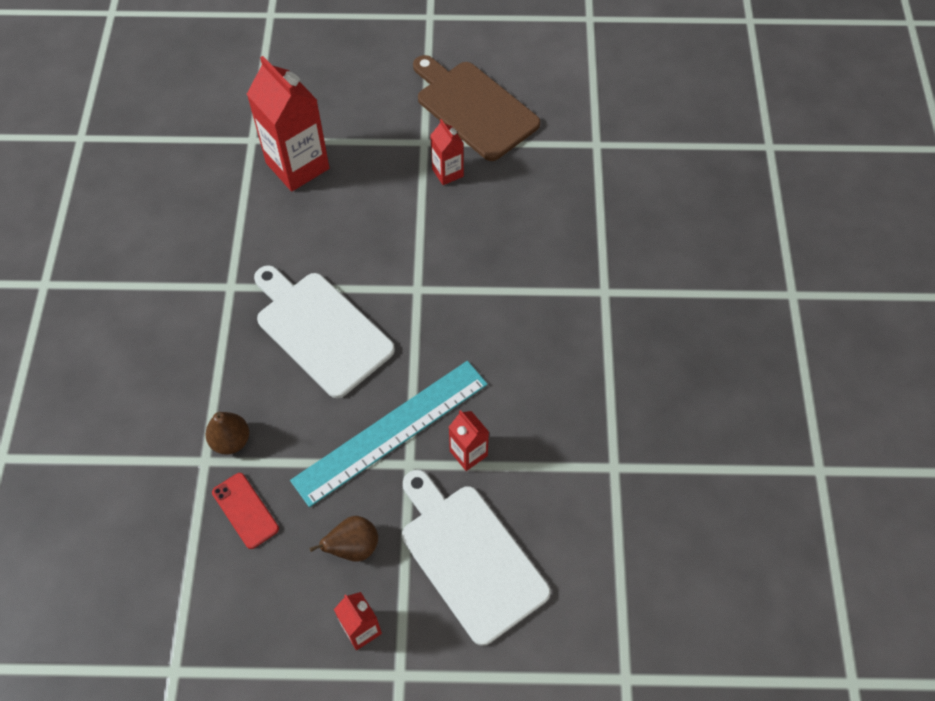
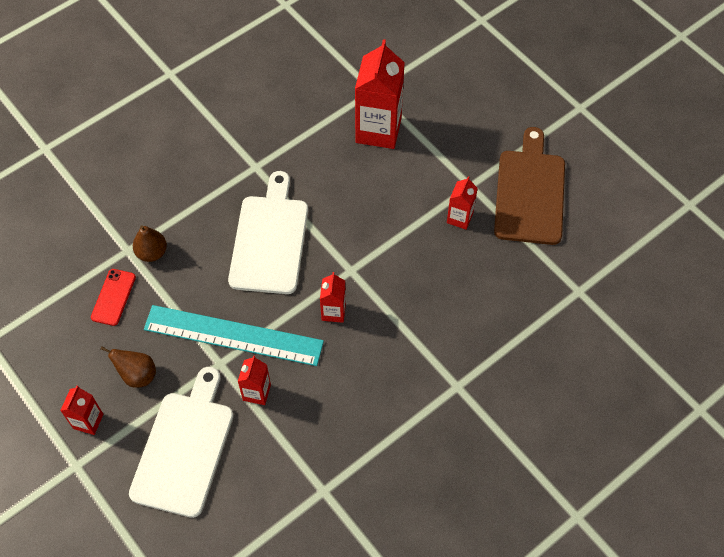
camera: 50 degrees right, 0 degrees up
none -> red carton [320,272,346,323]

